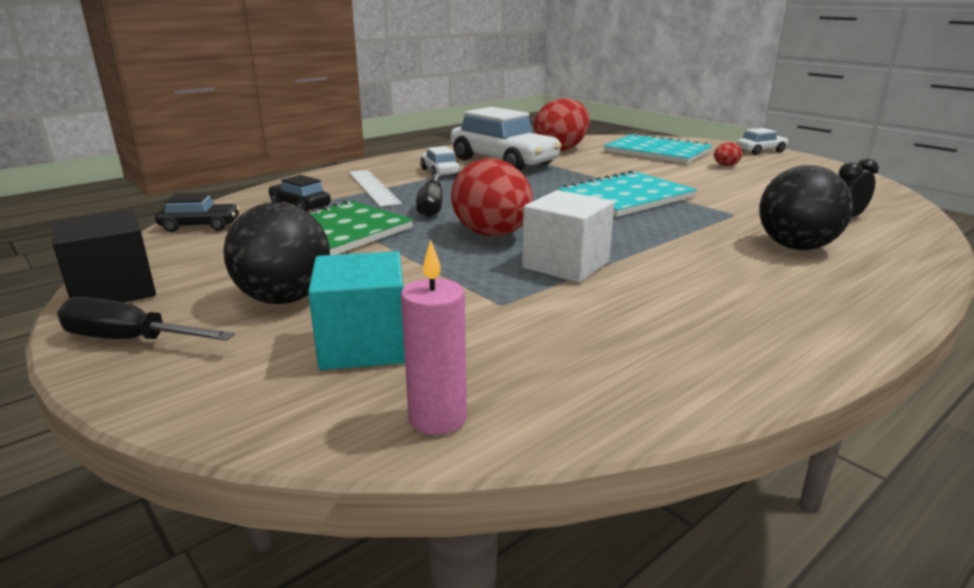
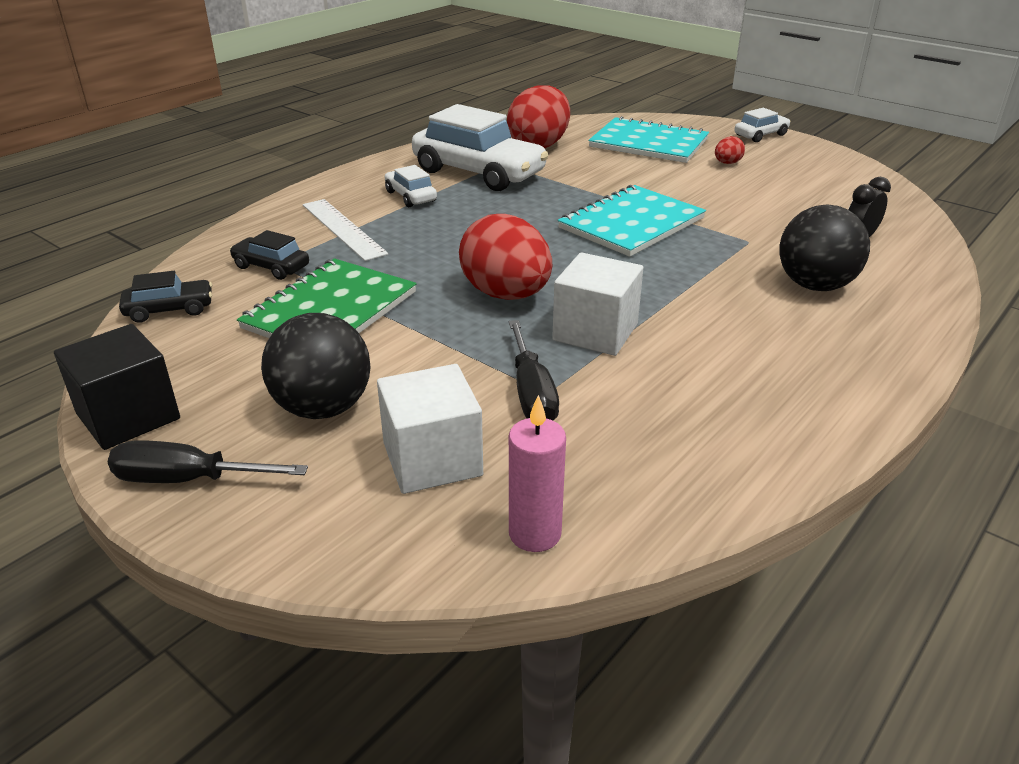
camera: 10 degrees left, 10 degrees up
turquoise cube [308,251,405,370] -> white cube [377,364,483,494]
black screwdriver [416,174,443,218] -> black screwdriver moved to [509,320,559,420]

